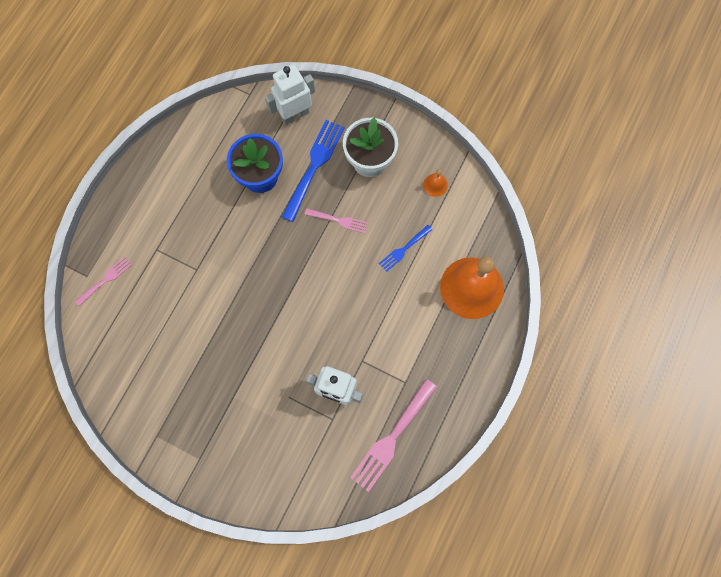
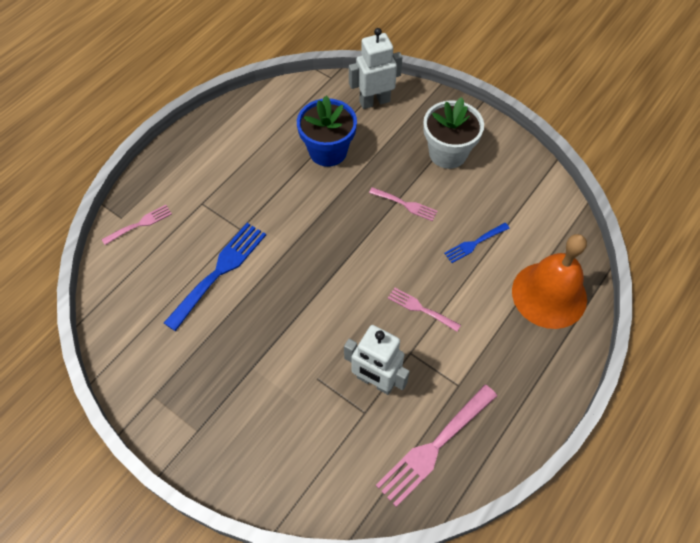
camera: 10 degrees right, 15 degrees down
blue fork [282,120,345,222] -> blue fork moved to [164,223,266,331]
orange bell [423,169,448,197] -> none
none -> pink fork [388,288,461,332]

